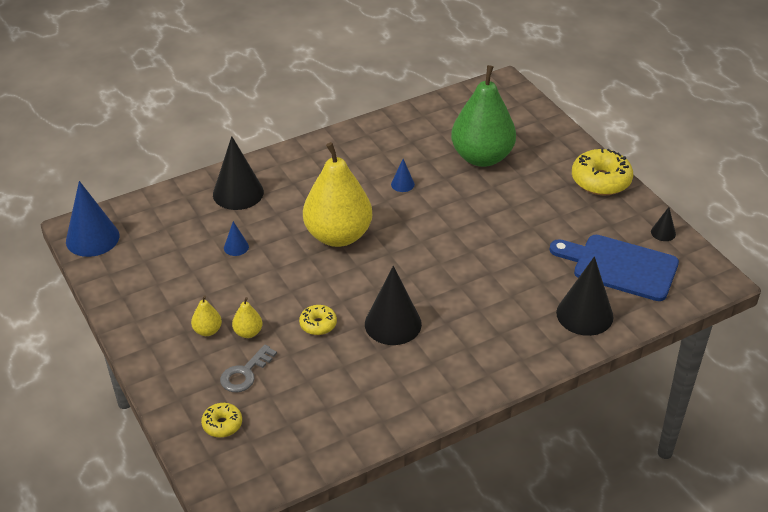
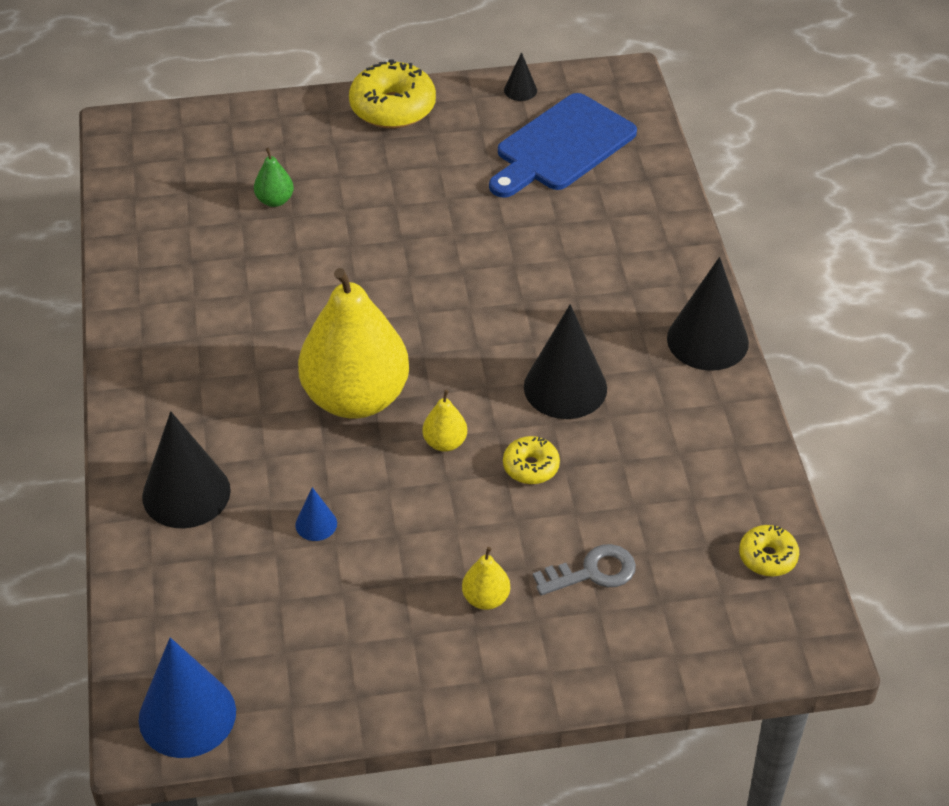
camera: 70 degrees left, 5 degrees up
yellow donut [201,403,242,438] -> yellow donut moved to [739,525,799,577]
grey key [220,345,277,392] -> grey key turned 75 degrees counterclockwise [533,544,636,595]
yellow pear [232,297,263,338] -> yellow pear moved to [422,390,467,452]
blue cone [391,159,415,192] -> none
green pear [451,65,516,167] -> green pear [254,148,294,207], size x0.40
black cone [556,257,614,336] -> black cone moved to [667,257,749,371]

